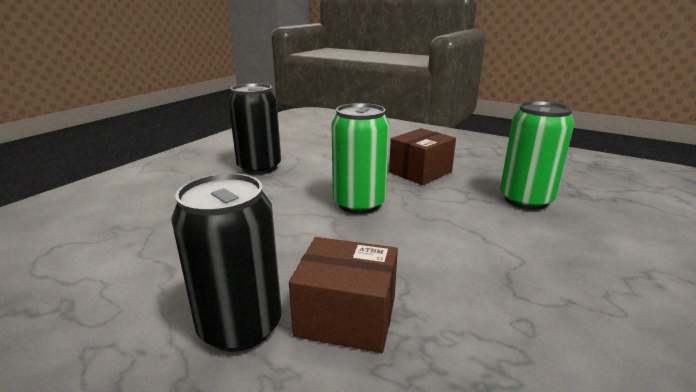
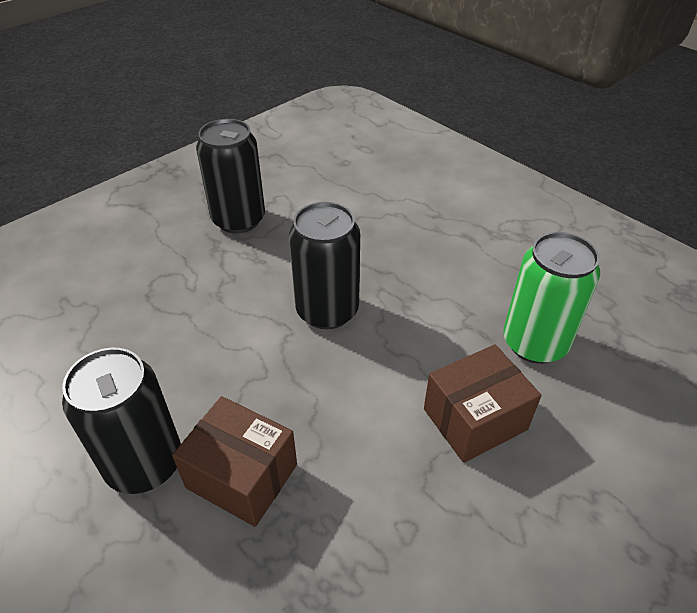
camera: 15 degrees right, 20 degrees up
green can [331,103,389,214] -> black can [289,202,360,329]
brown box [389,128,456,185] -> brown box moved to [424,344,541,463]

